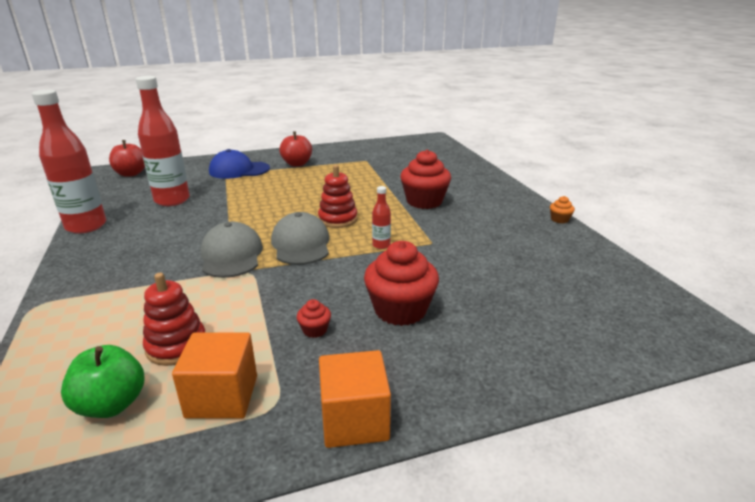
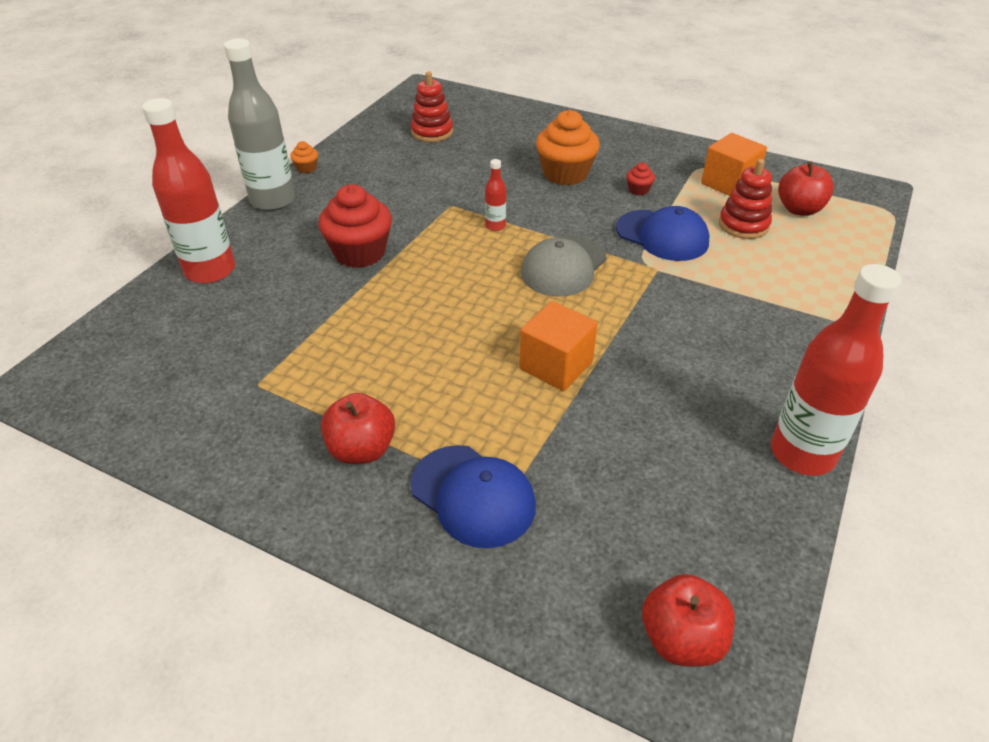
camera: 135 degrees left, 15 degrees up
green apple [61,345,144,418] -> red apple [778,161,834,216]
red bottle [136,76,190,206] -> red bottle moved to [142,98,235,284]
grey cap [201,222,263,278] -> none
red stacking toy [318,165,358,228] -> red stacking toy moved to [411,71,453,142]
orange cube [319,350,391,448] -> orange cube moved to [519,301,598,391]
red cupcake [364,241,439,326] -> orange cupcake [536,110,600,185]
none -> grey bottle [224,39,295,211]
none -> blue cap [616,206,710,261]

